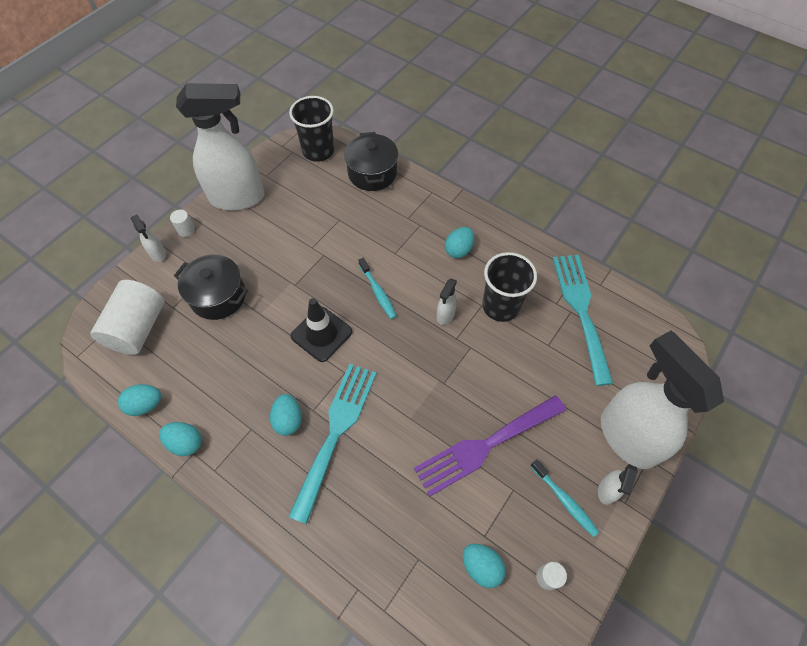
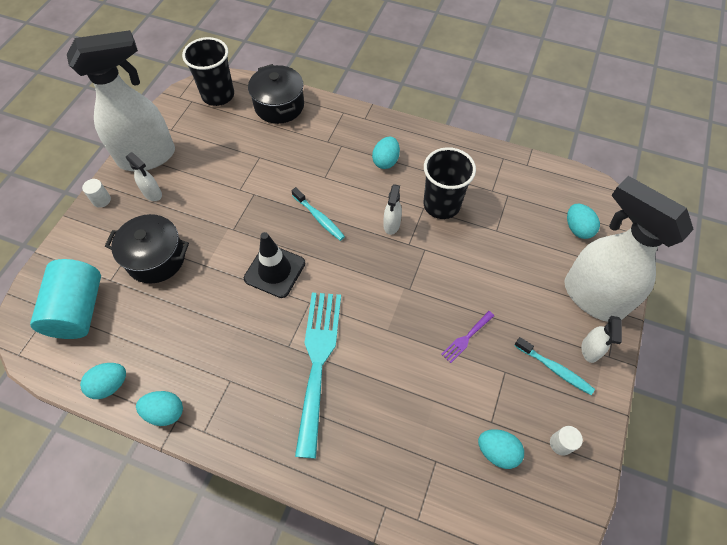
camera: 15 degrees left, 0 degrees up
white cylinder [90,280,164,355] -> turquoise cylinder [30,259,101,339]
white spray bottle [131,215,166,262] -> white spray bottle moved to [126,152,162,201]
turquoise egg [270,394,302,436] -> turquoise egg moved to [567,204,600,239]
purple fork [414,395,566,496] -> purple fork [441,311,494,363], size x0.42
turquoise fork [553,255,613,386] -> none

